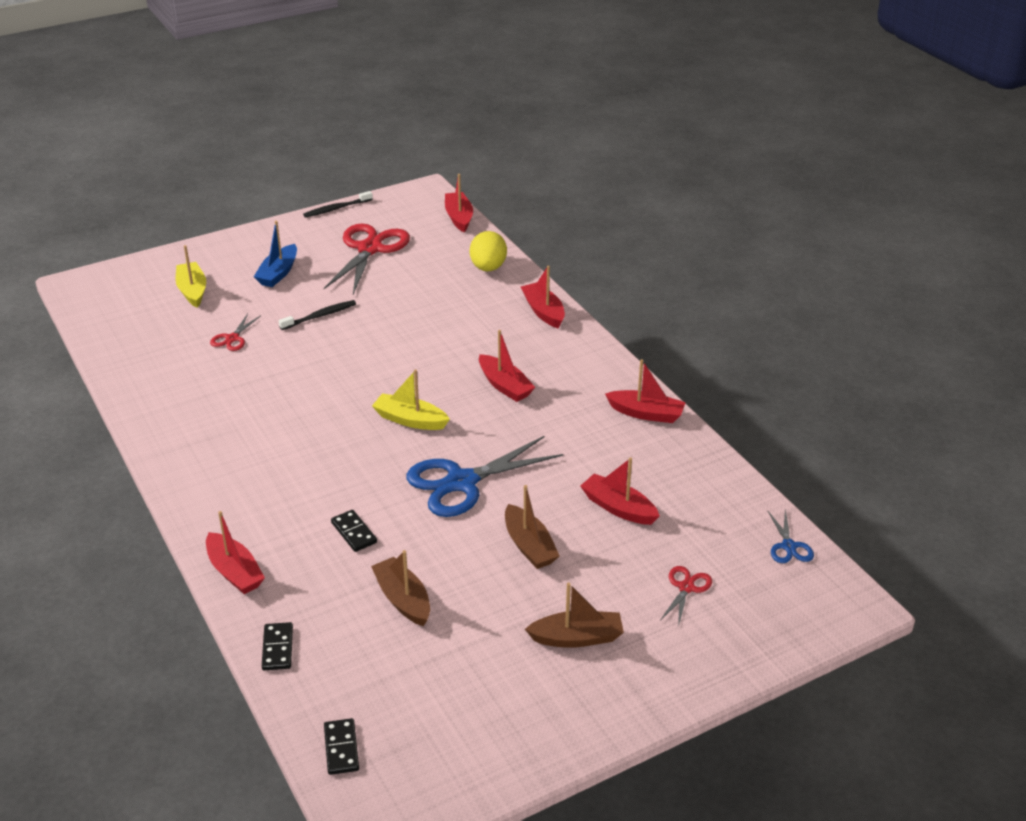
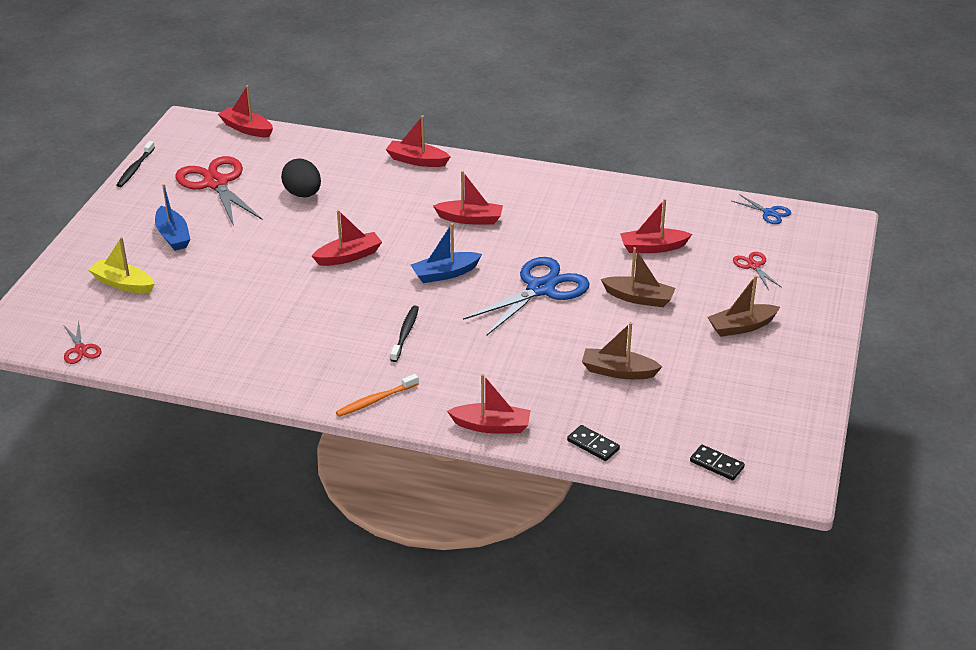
camera: 45 degrees left, 0 degrees up
red scissors [210,314,260,351] -> red scissors moved to [64,321,102,364]
black toothbrush [279,300,356,330] -> black toothbrush moved to [390,305,419,362]
black domino [331,510,377,552] -> none
yellow boat [372,369,450,430] -> blue boat [411,223,482,283]
blue scissors [406,436,563,517] -> blue scissors turned 150 degrees counterclockwise [463,257,590,336]
yellow egg [470,231,507,272] -> none
brown boat [525,582,624,648] -> brown boat turned 150 degrees counterclockwise [707,275,780,337]
red boat [605,359,686,423] -> red boat moved to [312,210,382,266]
none -> black egg [281,158,321,197]
none -> orange toothbrush [336,374,419,417]

